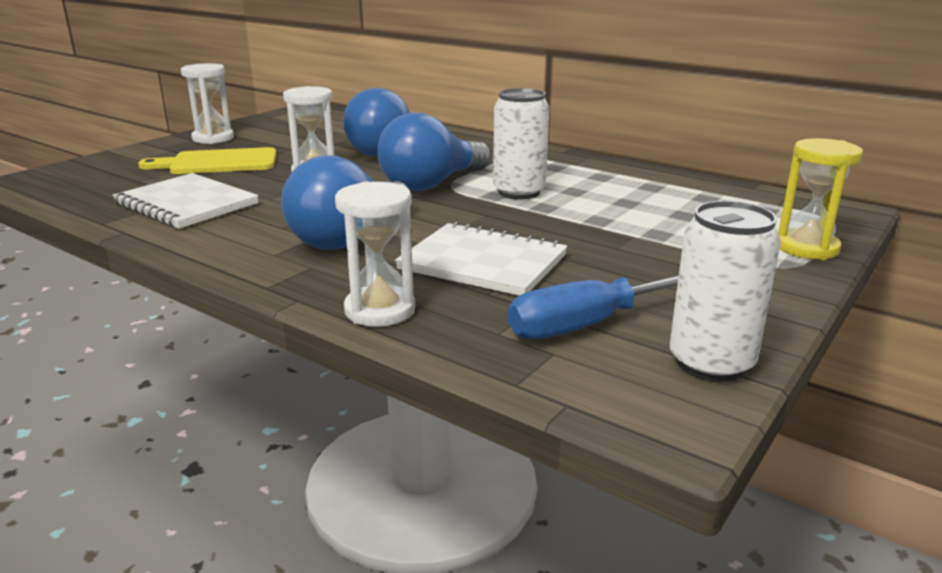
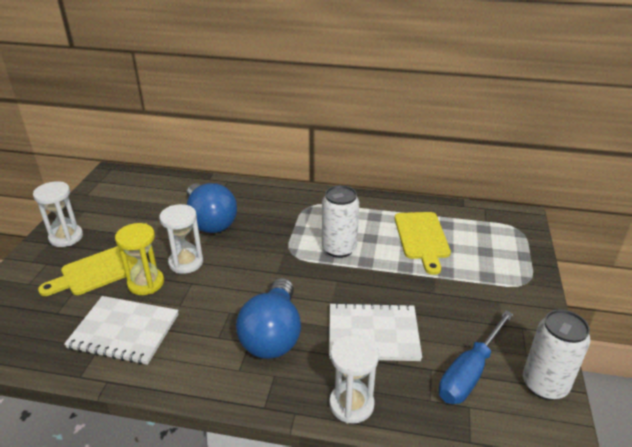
camera: 25 degrees left, 10 degrees up
blue light bulb [377,113,491,191] -> none
yellow hourglass [778,138,863,260] -> yellow hourglass moved to [115,223,164,295]
none -> yellow cutting board [395,212,451,275]

